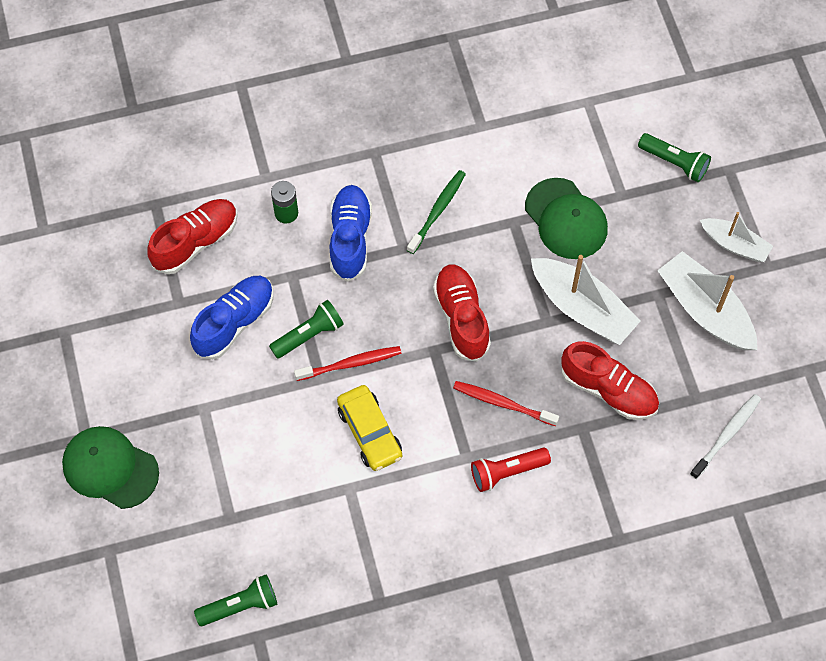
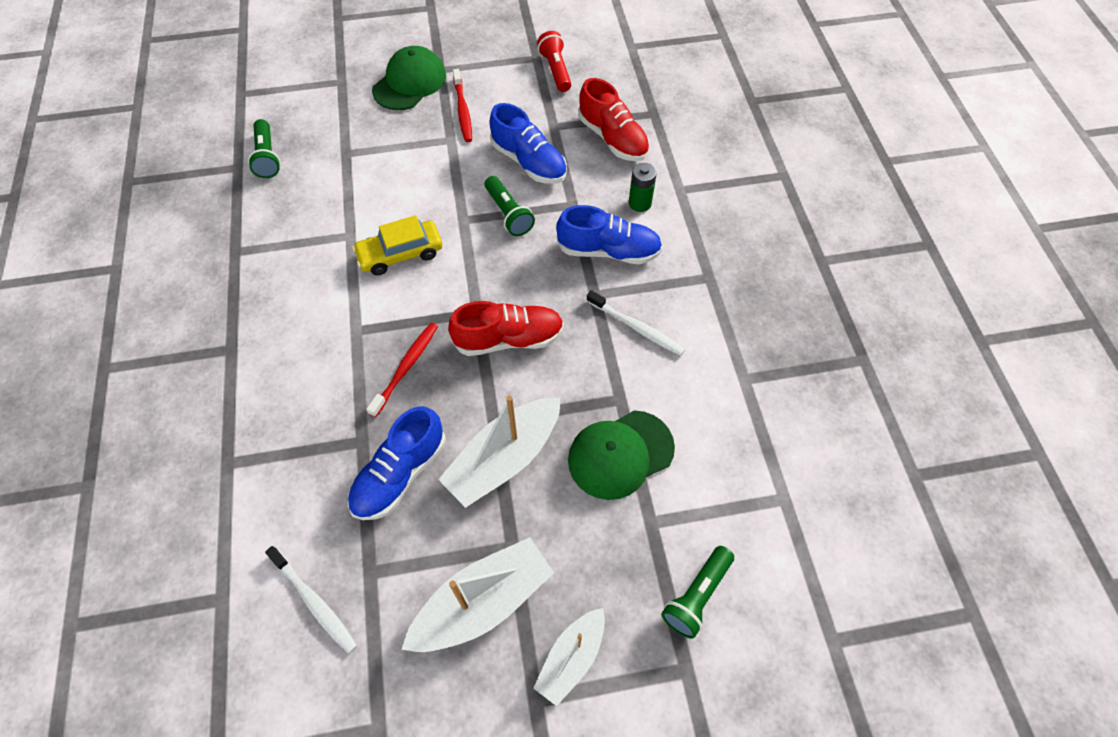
camera: 95 degrees right, 5 degrees down
red toothbrush [294,346,402,381] -> red toothbrush moved to [453,69,472,142]
green toothbrush [407,170,466,254] -> white toothbrush [587,290,685,356]
red flashlight [471,447,551,492] -> red flashlight moved to [537,31,571,92]
red shoe [561,341,659,420] -> blue shoe [348,406,446,520]

